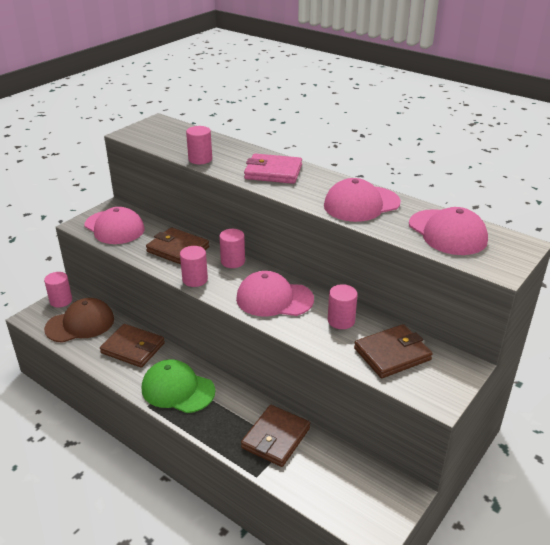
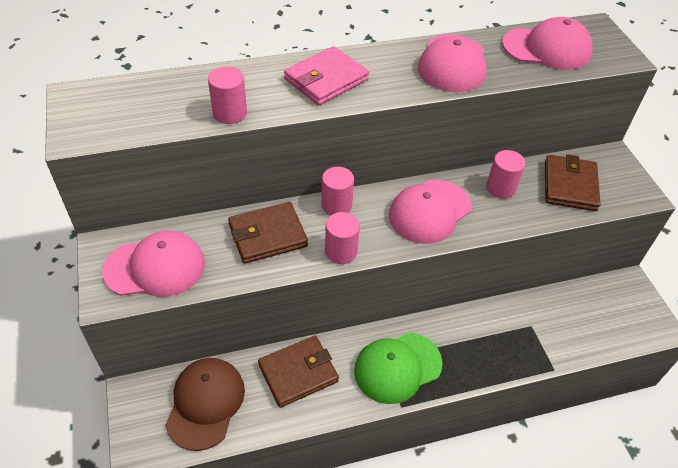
camera: 55 degrees left, 15 degrees up
pink cylinder [44,272,72,308] -> none
brown wallet [241,405,310,467] -> none

